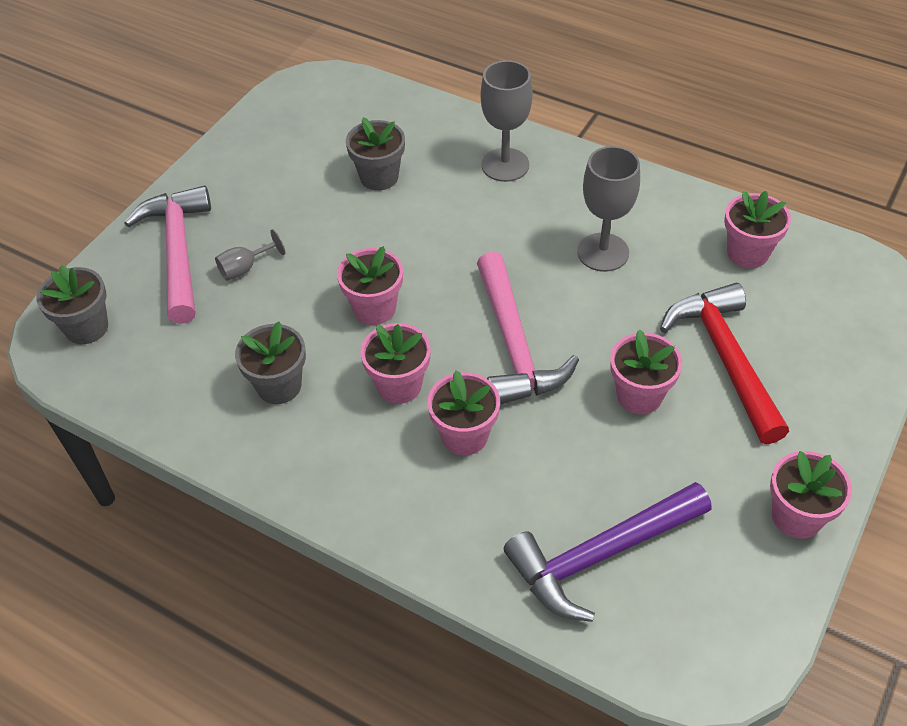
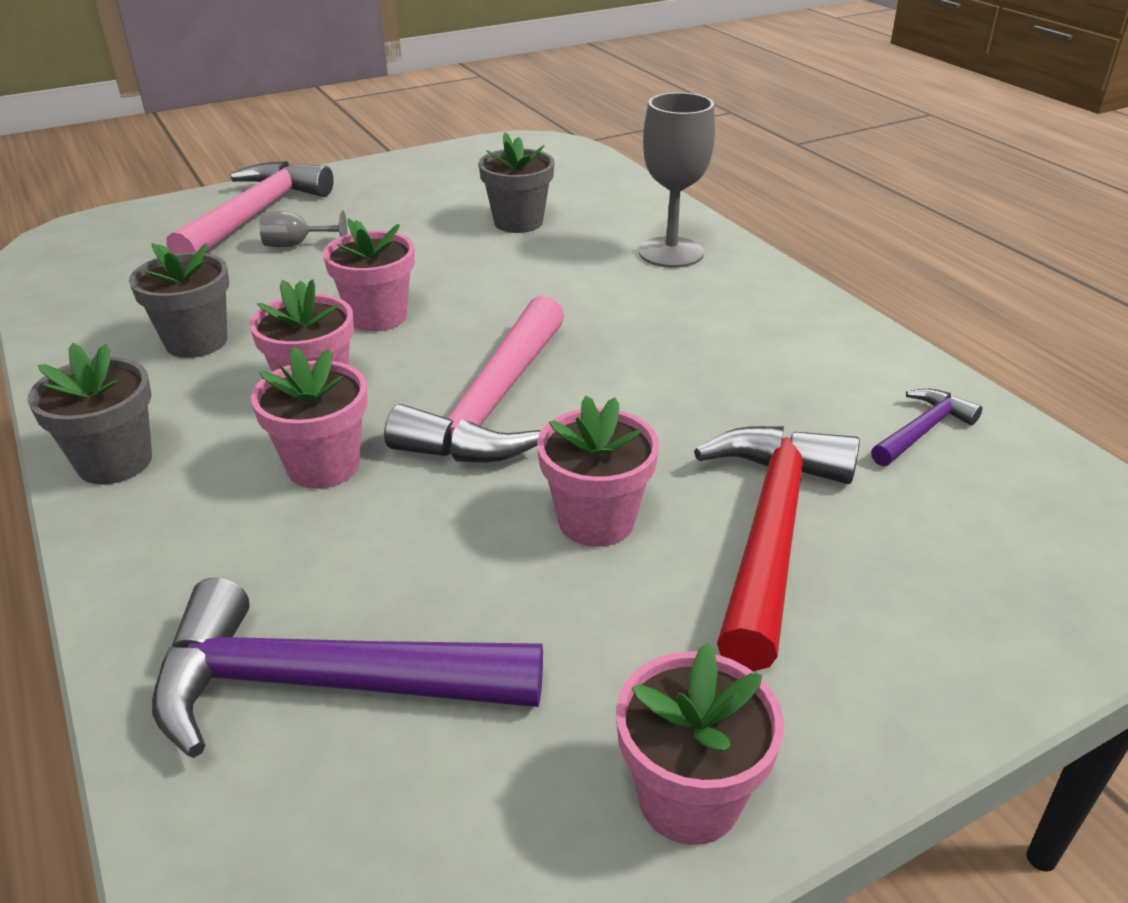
camera: 30 degrees right, 15 degrees down
grey flower pot [37,265,108,344] -> grey flower pot moved to [28,343,152,485]
grey goblet [577,146,640,272] -> none
pink flower pot [724,191,791,268] -> purple hammer [871,389,982,466]

